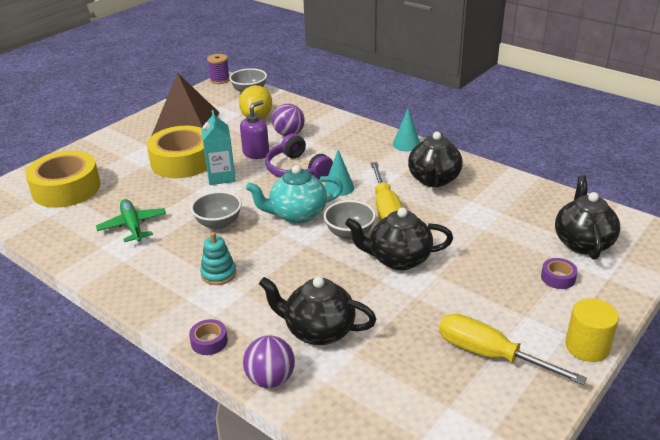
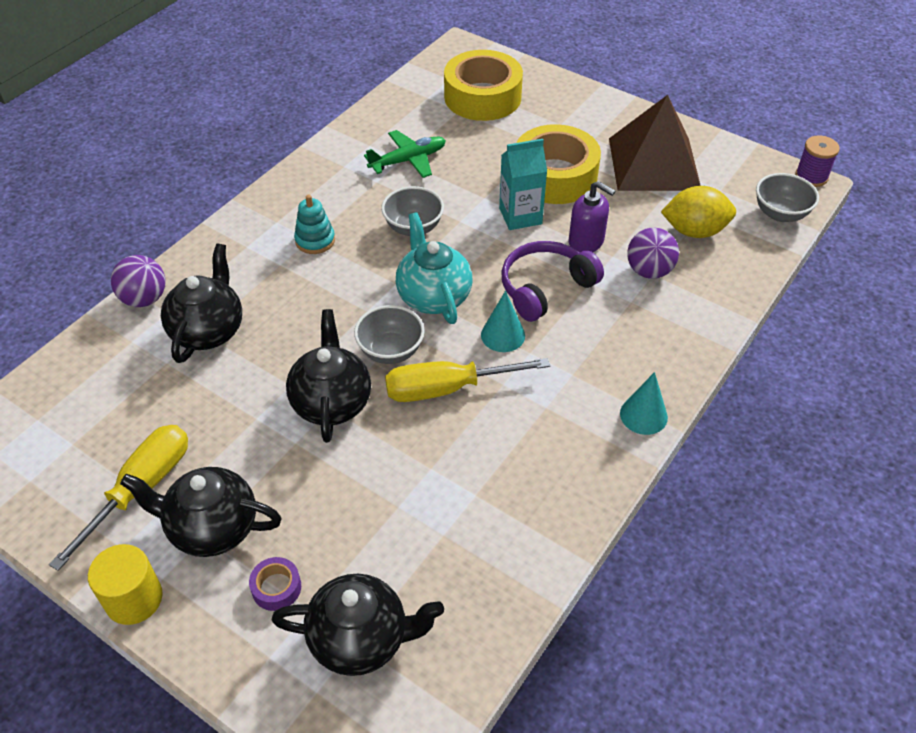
camera: 85 degrees right, 15 degrees up
purple tape [189,319,228,355] -> none
black teapot [408,132,463,187] -> black teapot moved to [120,467,282,557]

